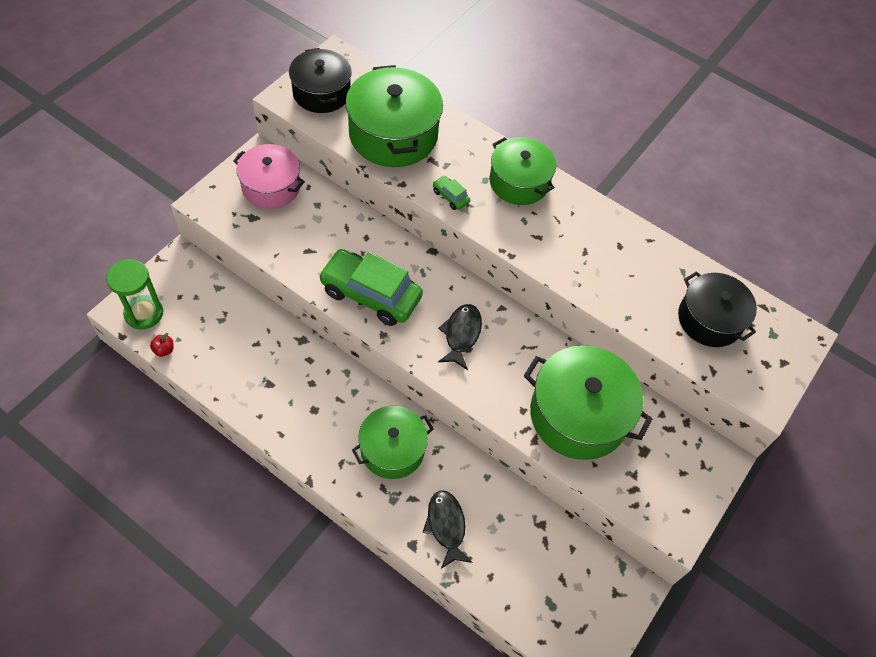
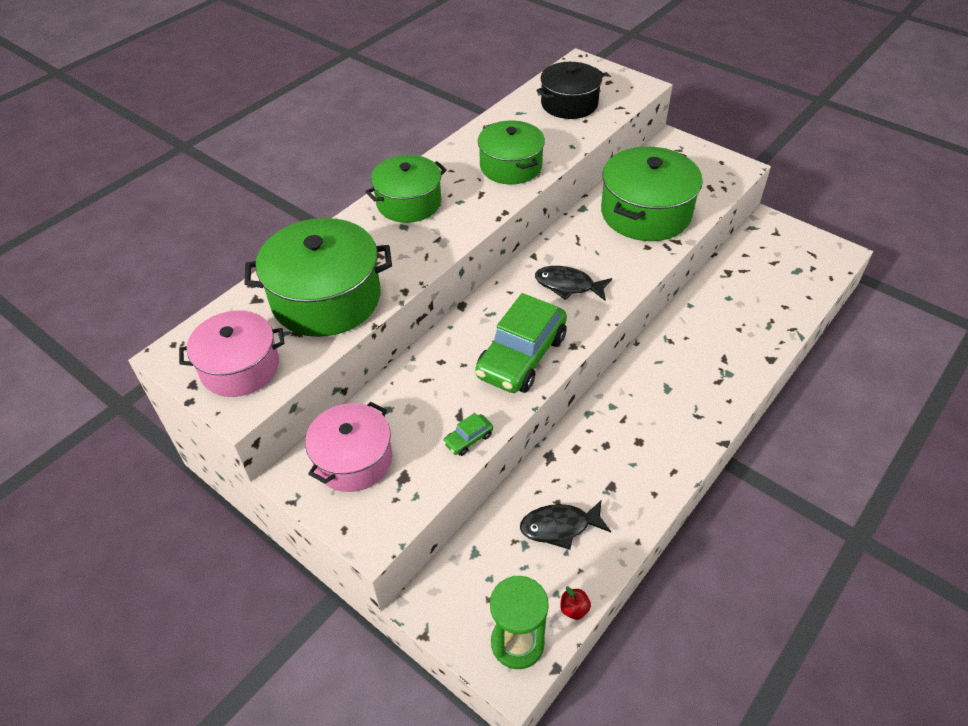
camera: 80 degrees left, 10 degrees down
black pot [289,48,352,113] -> pink pot [179,310,285,397]
green pot [352,406,434,479] -> green pot moved to [478,121,545,184]
black fish [423,490,473,569] -> black fish moved to [520,500,611,550]
green car [433,175,470,210] -> green car moved to [443,413,493,456]

